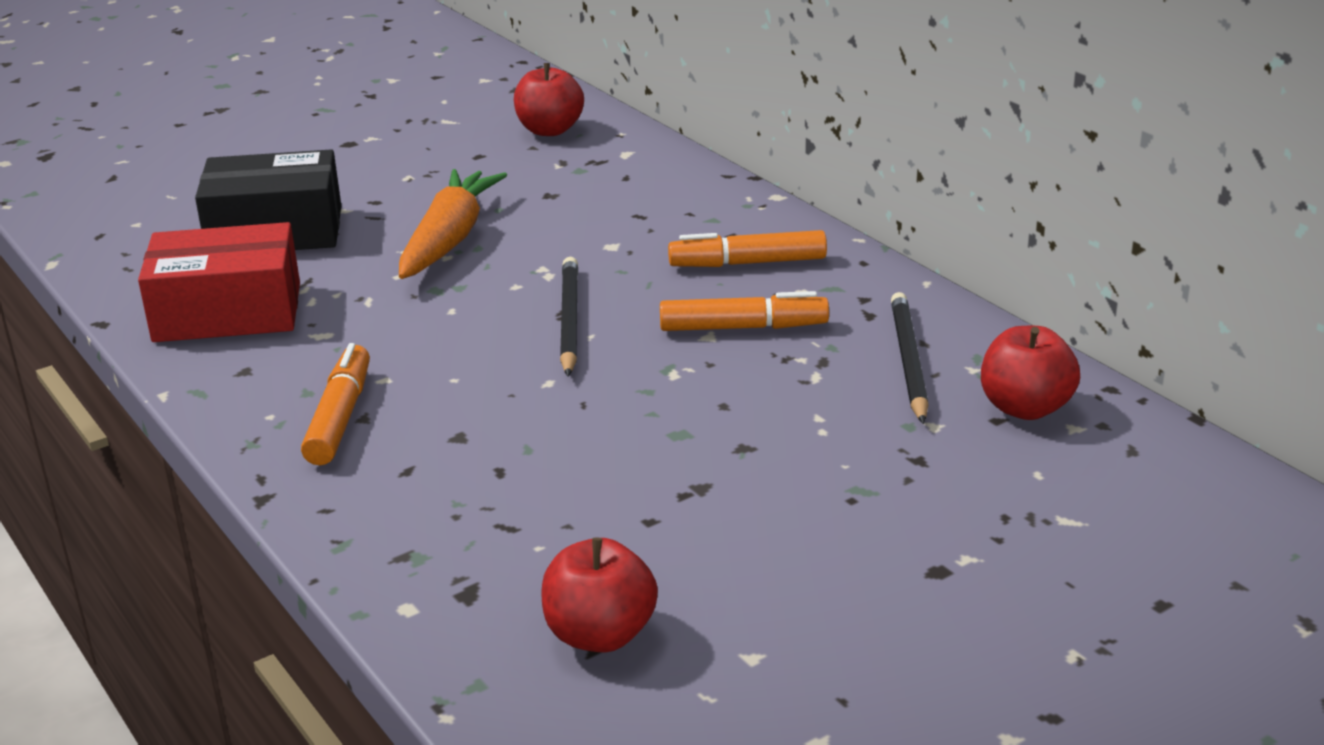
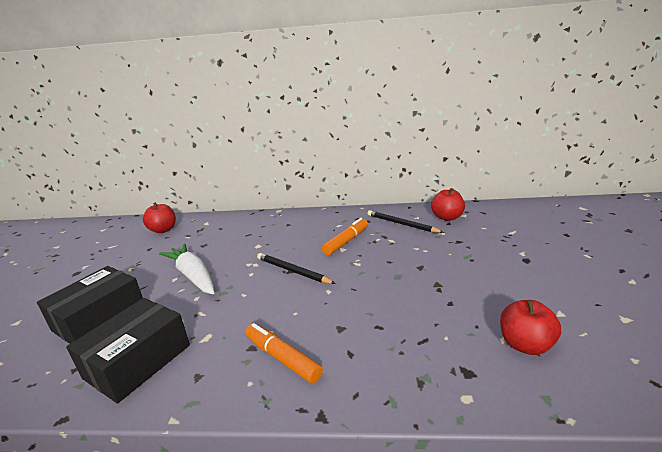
camera: 50 degrees left, 5 degrees down
red box [138,222,300,342] -> black box [66,298,190,404]
orange carrot [399,169,507,279] -> white carrot [159,244,215,294]
orange marker [668,230,827,267] -> none

